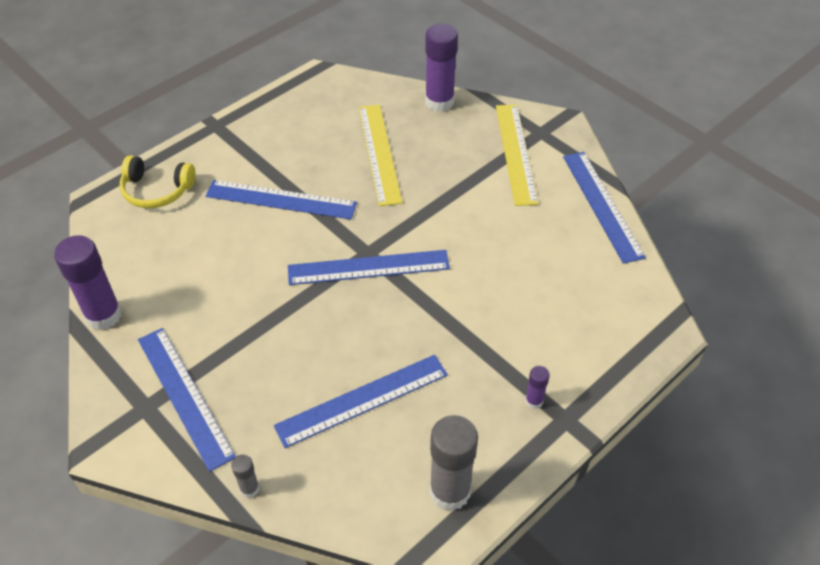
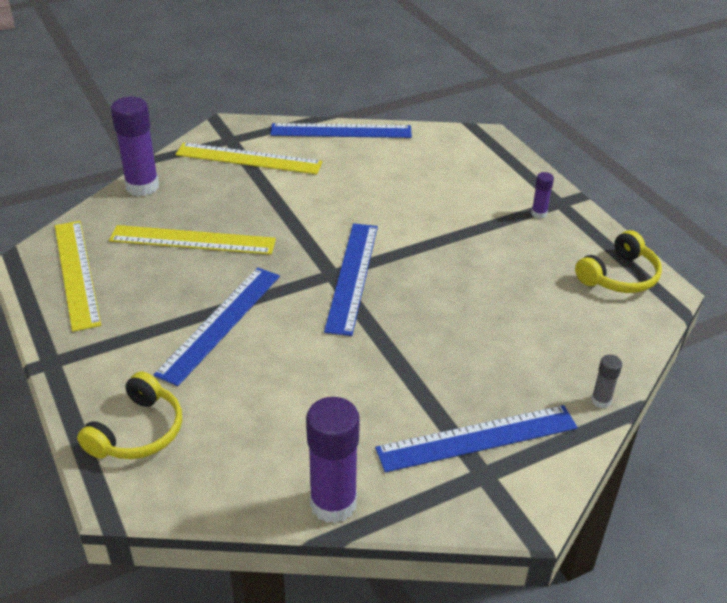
camera: 75 degrees left, 10 degrees down
blue ruler [274,355,448,448] -> none
grey glue stick [430,415,478,511] -> yellow headphones [575,230,662,293]
none -> yellow ruler [55,221,101,332]

